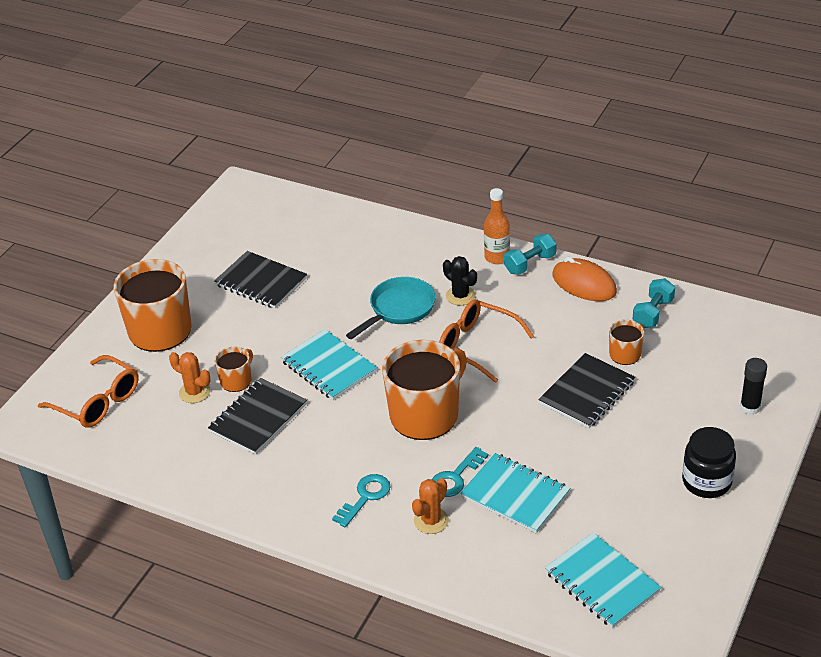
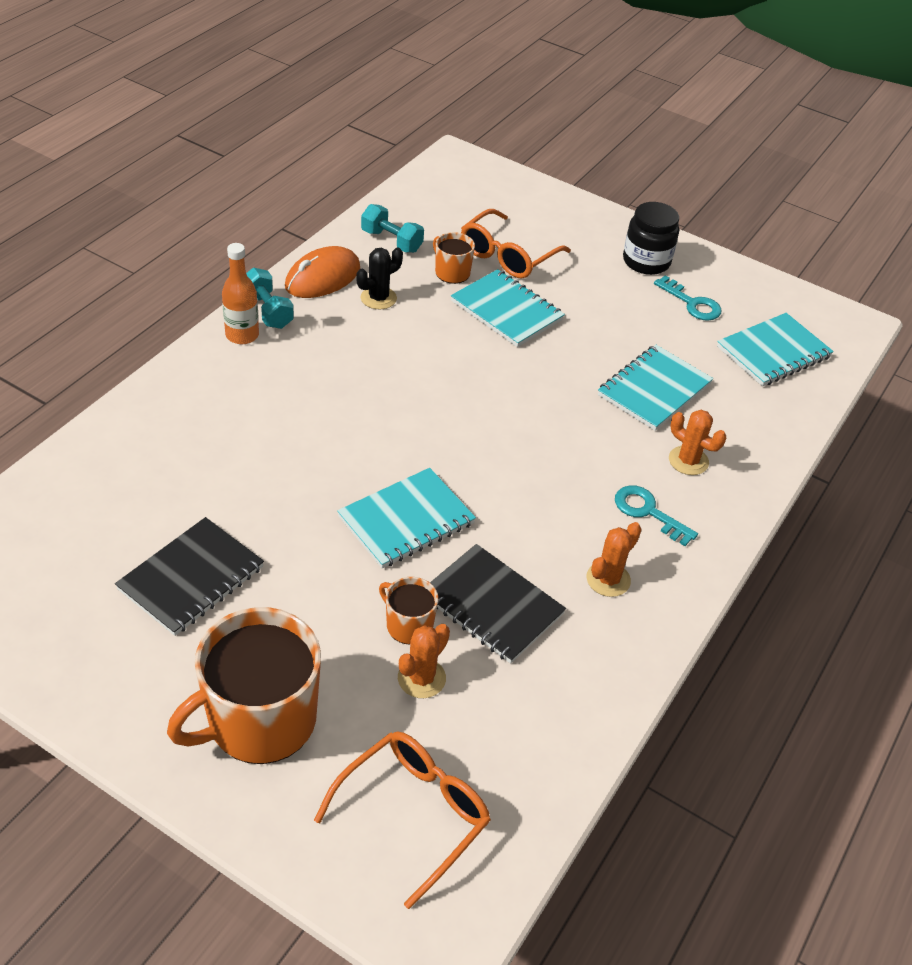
camera: 90 degrees left, 5 degrees up
turquoise pan [346,277,436,339] -> none
orange mug [382,340,467,440] -> none
turquoise key [432,447,488,497] -> turquoise key moved to [654,275,722,321]
orange glasses [439,299,534,383] -> orange glasses moved to [461,209,571,278]
black cactus [443,256,477,305] -> black cactus moved to [356,247,403,310]
black notebook [538,353,635,428] -> turquoise notebook [451,269,565,347]
black glue stick [740,358,767,415] -> none
none -> orange cactus [587,522,642,597]

